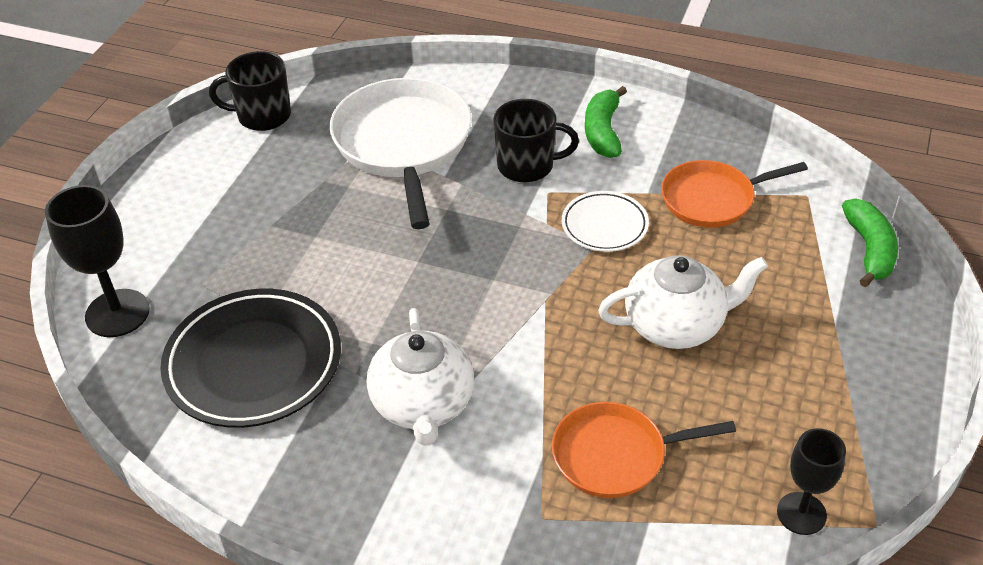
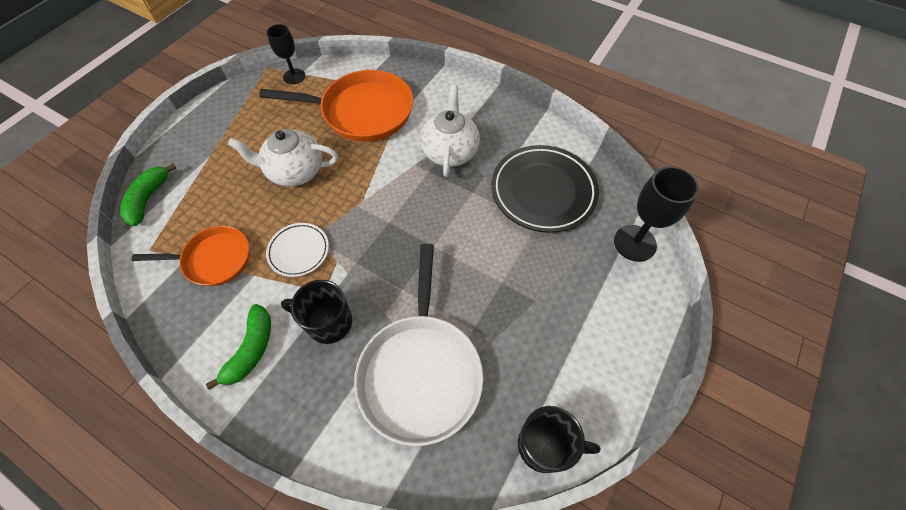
camera: 170 degrees left, 15 degrees up
orange pan [552,402,736,498] -> orange pan [259,70,413,142], size x1.64

